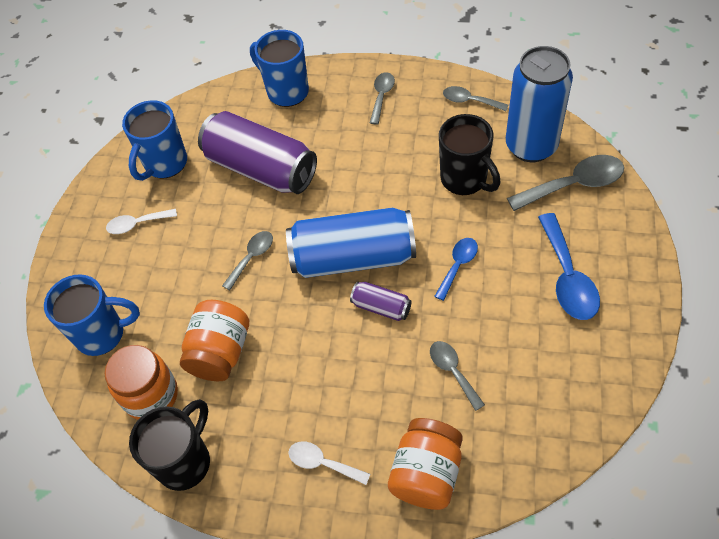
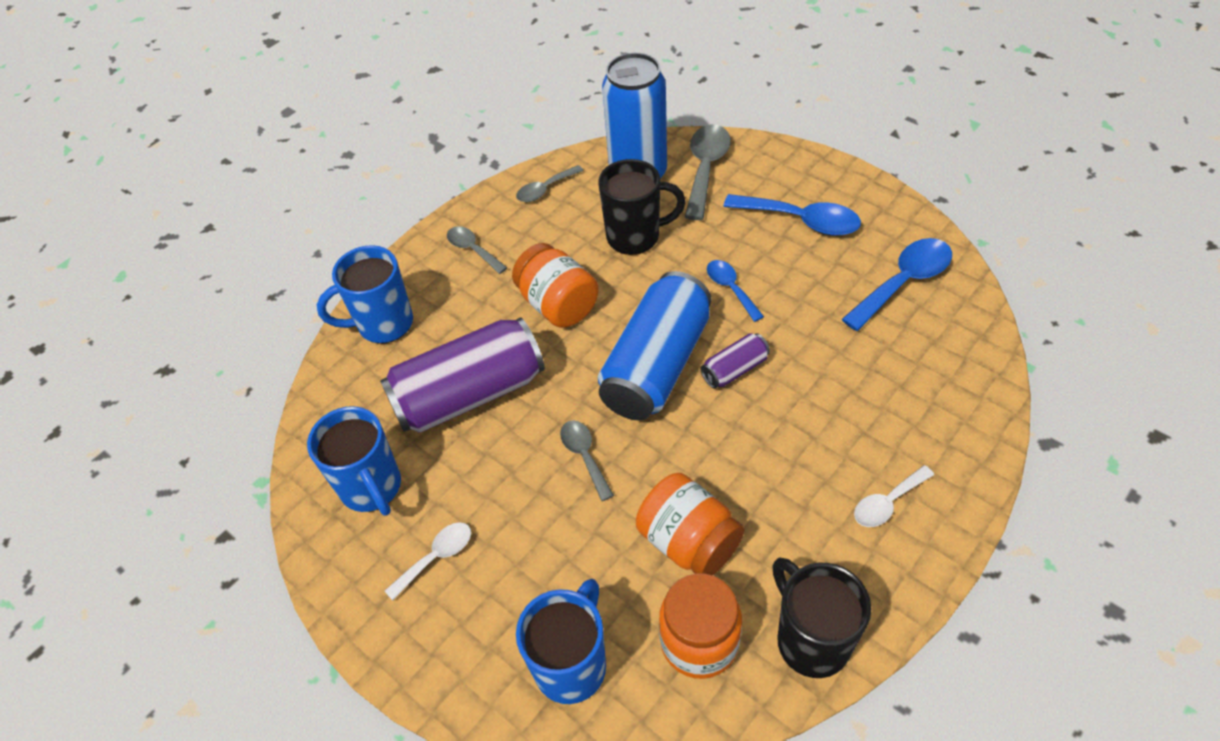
camera: 60 degrees left, 5 degrees down
white spoon [106,209,177,234] -> white spoon turned 150 degrees counterclockwise [385,522,471,600]
orange jar [388,418,463,510] -> orange jar moved to [512,243,599,328]
grey spoon [430,341,485,411] -> none
none -> blue spoon [842,238,952,331]

